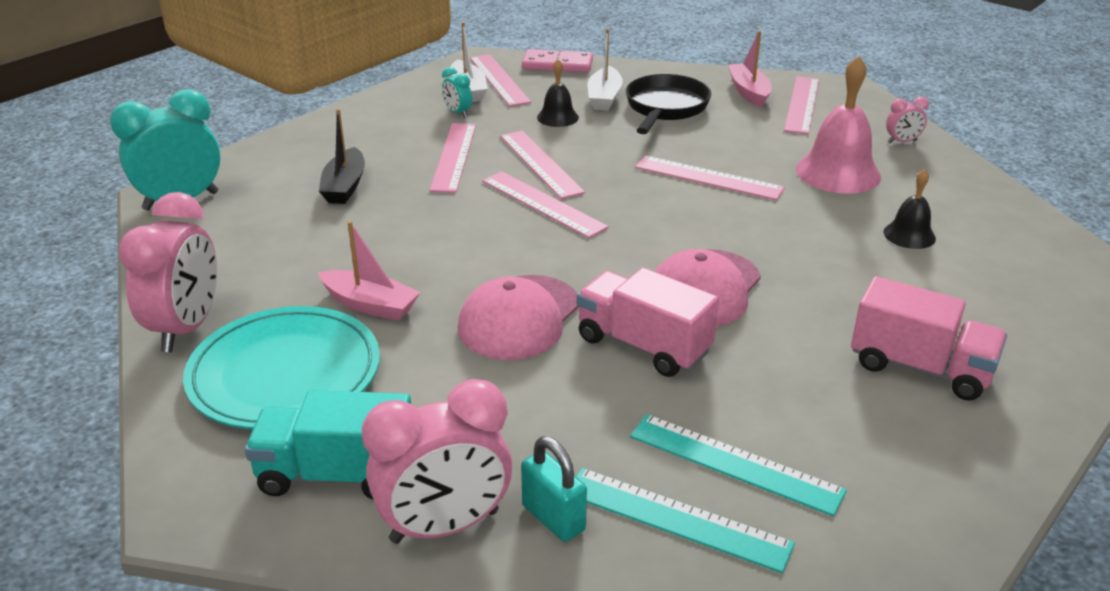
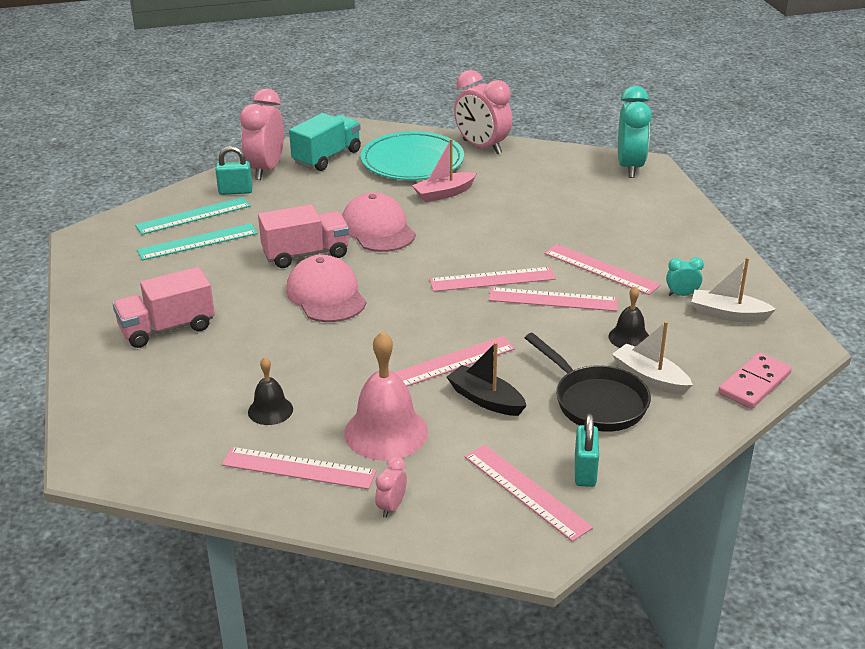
camera: 125 degrees right, 0 degrees up
black boat [319,109,365,204] -> black boat moved to [447,342,527,416]
pink ruler [470,54,531,107] -> pink ruler moved to [222,447,376,489]
pink boat [728,31,771,108] -> turquoise padlock [575,413,599,487]

